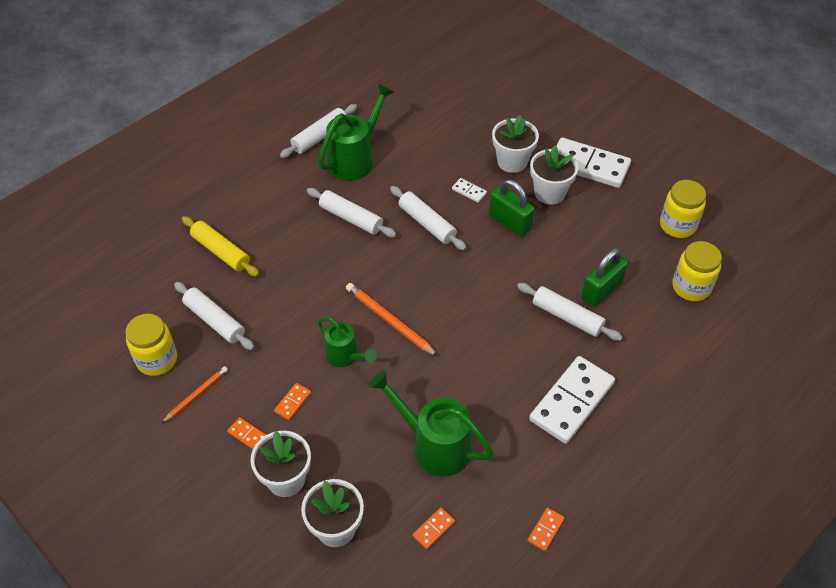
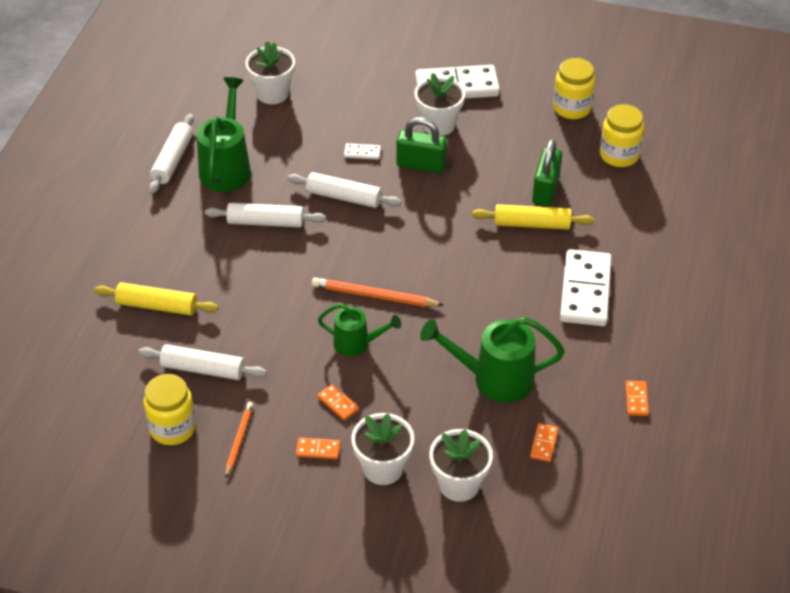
camera: 30 degrees left, 5 degrees down
orange domino [274,383,311,420] -> orange domino turned 45 degrees counterclockwise [317,384,359,420]
white flower pot [492,115,539,173] -> white flower pot moved to [245,41,295,104]
white rolling pin [517,283,622,341] -> yellow rolling pin [472,204,594,230]

